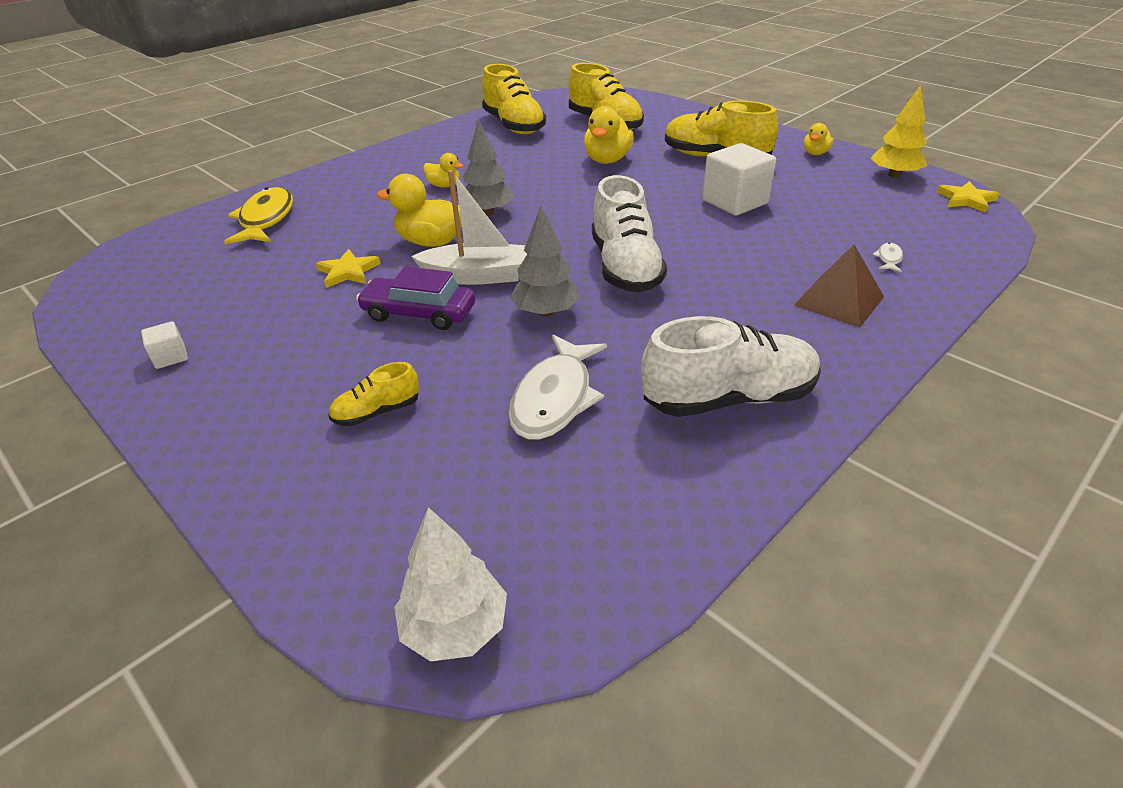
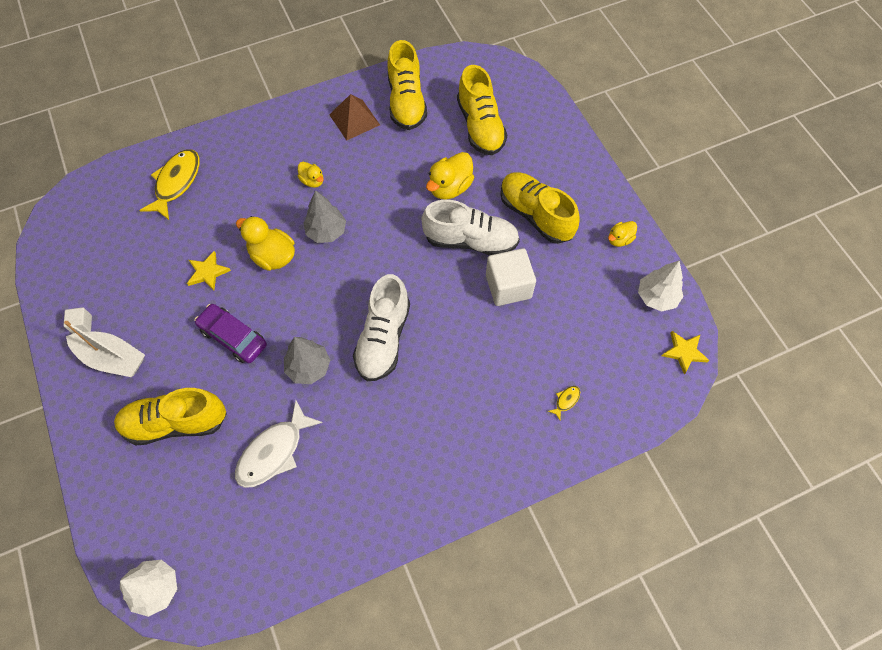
camera: 20 degrees right, 25 degrees up
yellow shoe [328,362,419,426] -> yellow shoe [114,388,227,445], size x2.00
white boat [411,170,527,285] -> white boat moved to [64,321,145,377]
white shoe [641,316,821,417] -> white shoe moved to [421,200,520,256]
brown pyramid [794,244,884,328] -> brown pyramid moved to [329,94,380,140]
yellow tree [871,85,927,178] -> white tree [638,261,684,312]
white fish [872,243,903,272] -> yellow fish [548,386,580,420]

